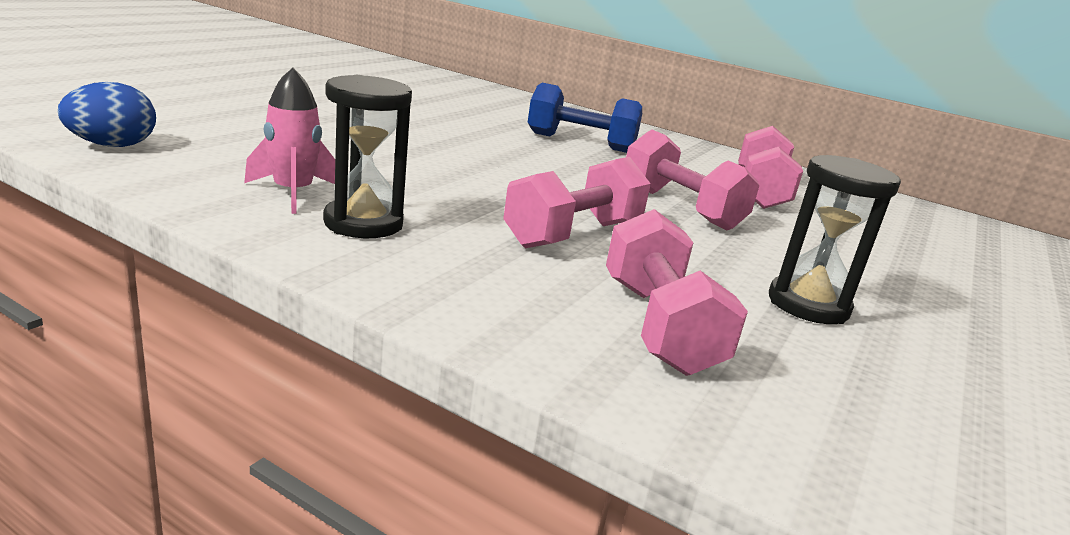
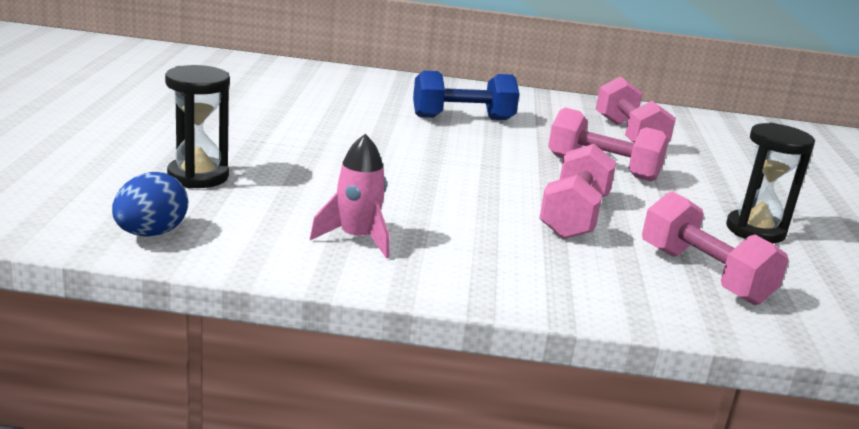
camera: 25 degrees left, 0 degrees up
black hourglass [323,75,412,238] -> black hourglass moved to [165,65,230,188]

